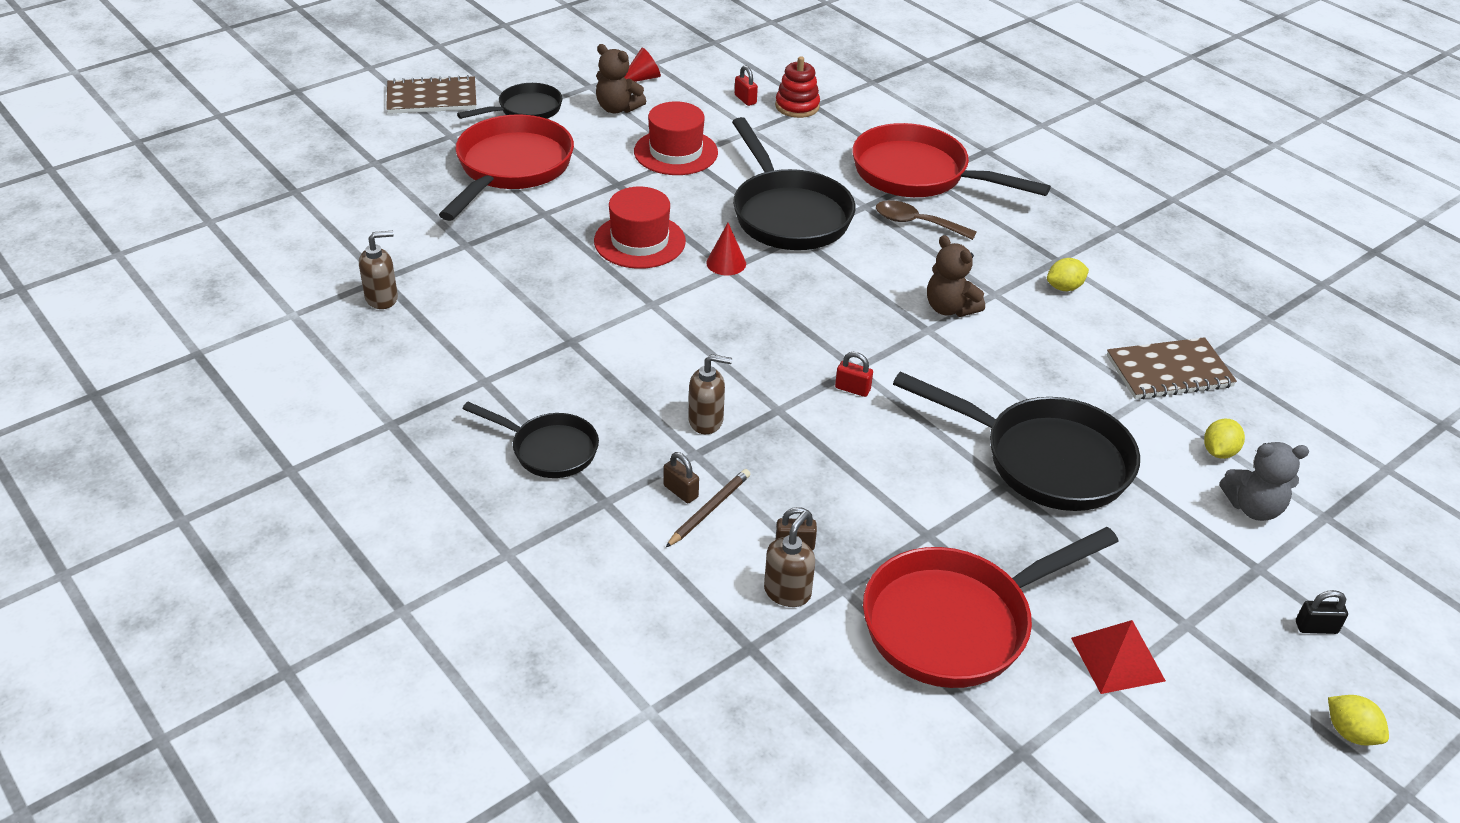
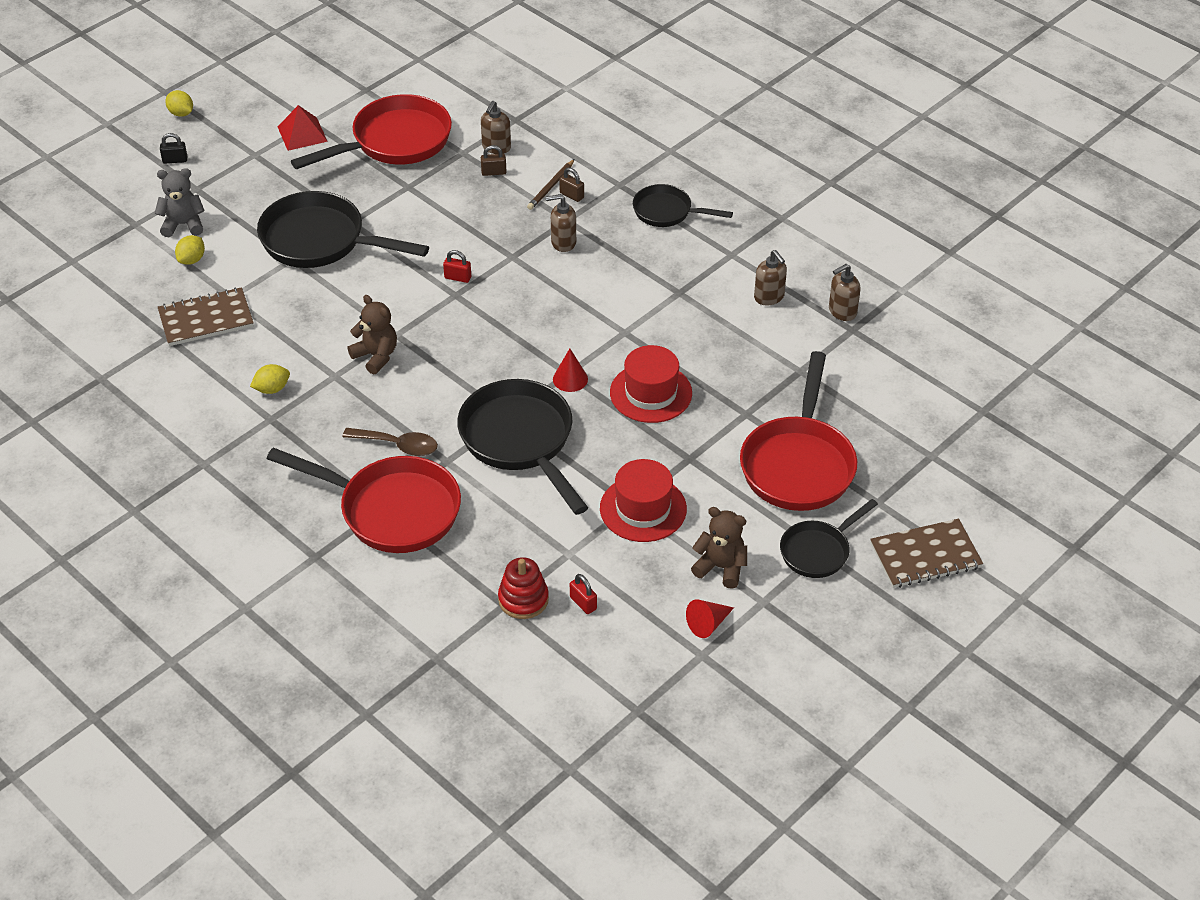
camera: 175 degrees right, 5 degrees up
none -> brown soap dispenser [754,250,787,305]

